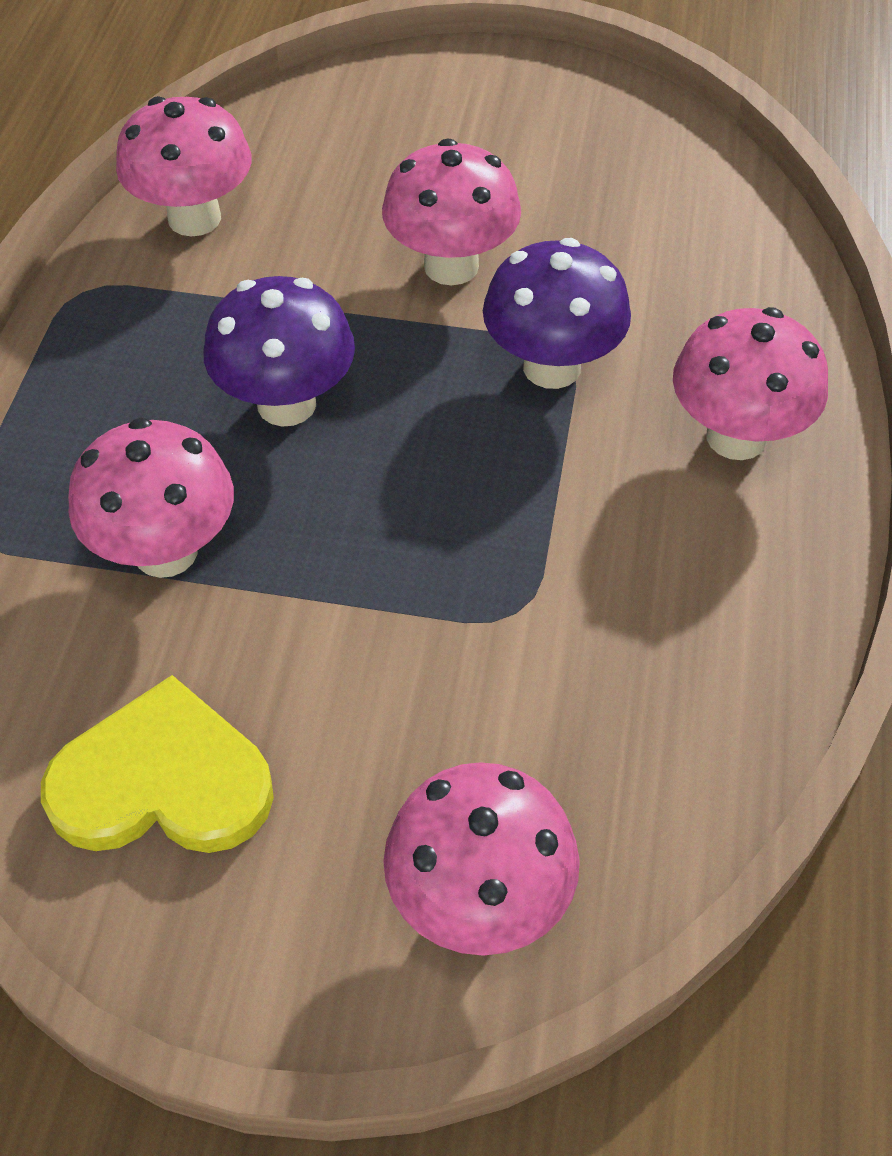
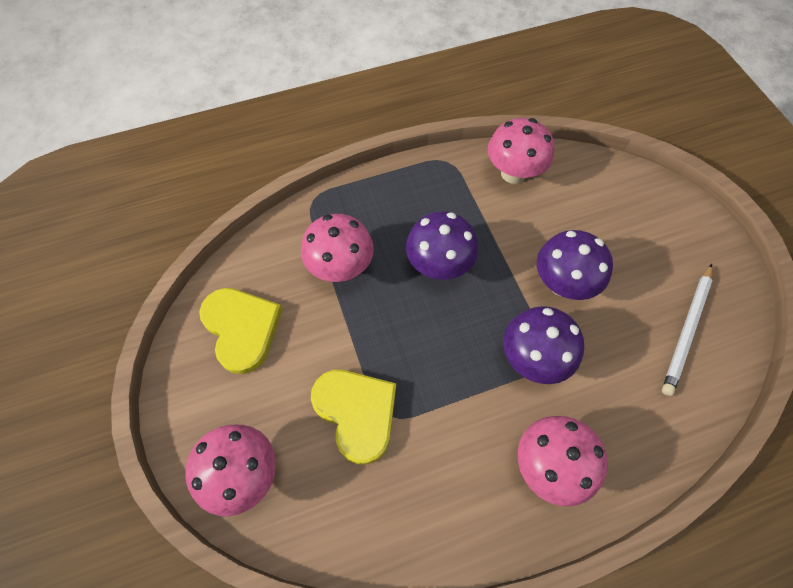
camera: 60 degrees right, 10 degrees up
pink mushroom [382,138,521,285] -> purple mushroom [537,230,613,300]
none -> yellow heart [311,370,396,465]
none -> white pencil [662,264,713,396]

